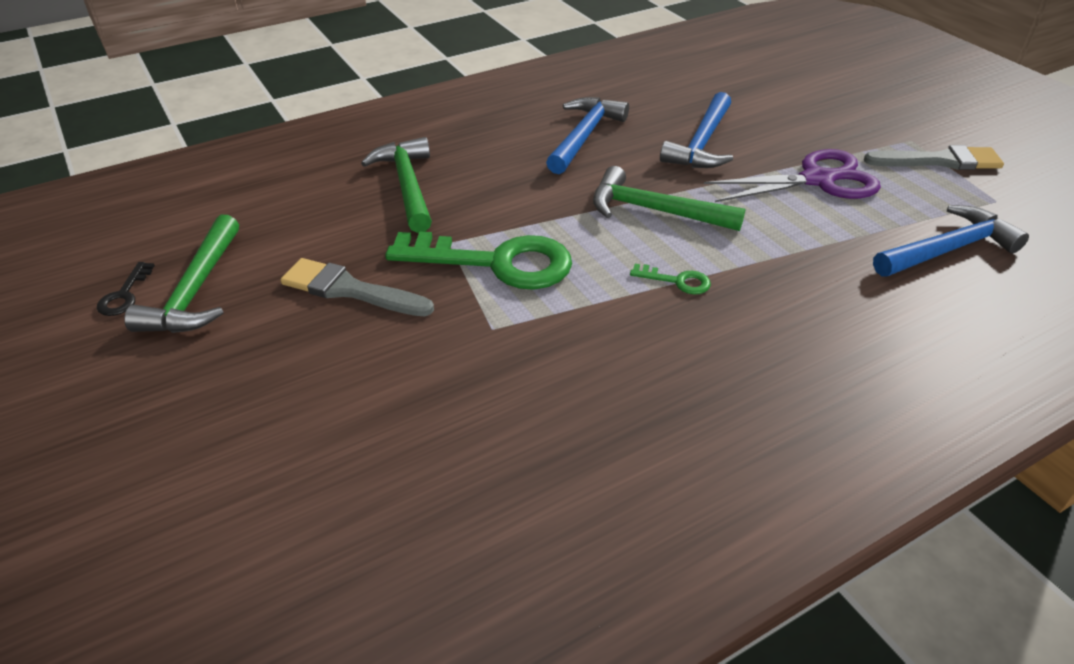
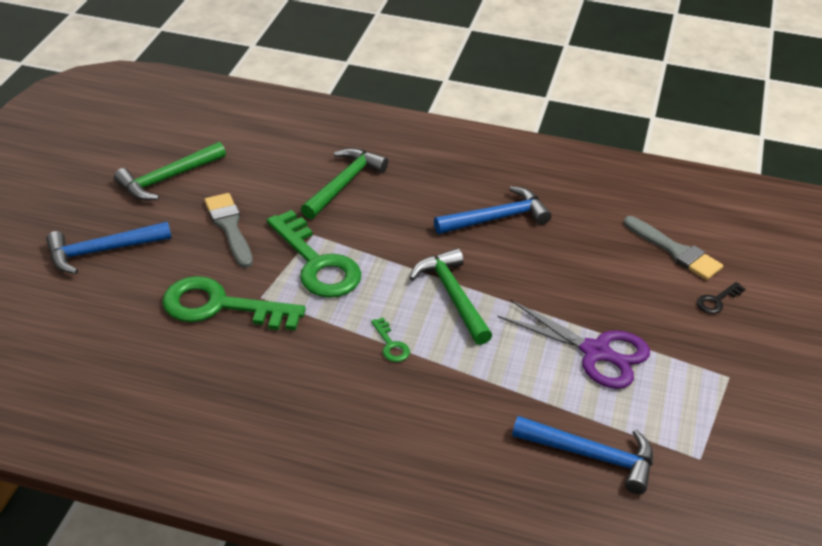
camera: 45 degrees right, 0 degrees up
black key [97,262,155,316] -> black key moved to [697,282,745,314]
blue hammer [660,92,733,168] -> blue hammer moved to [46,222,171,274]
grey brush [864,145,1004,170] -> grey brush moved to [624,216,723,280]
none -> green key [162,276,306,330]

